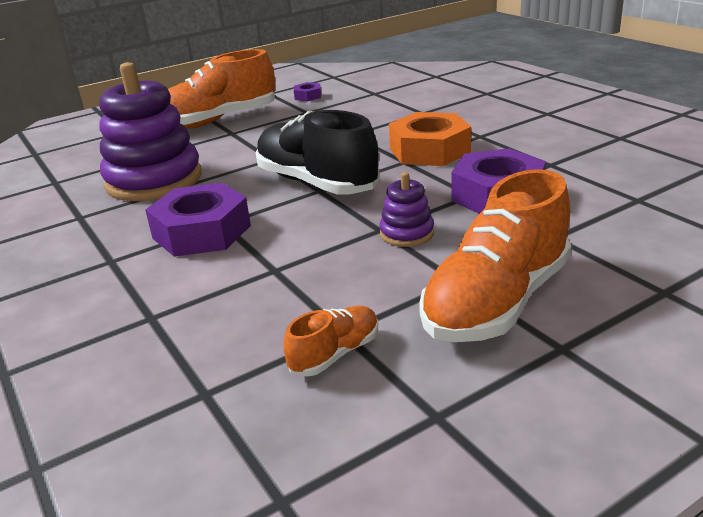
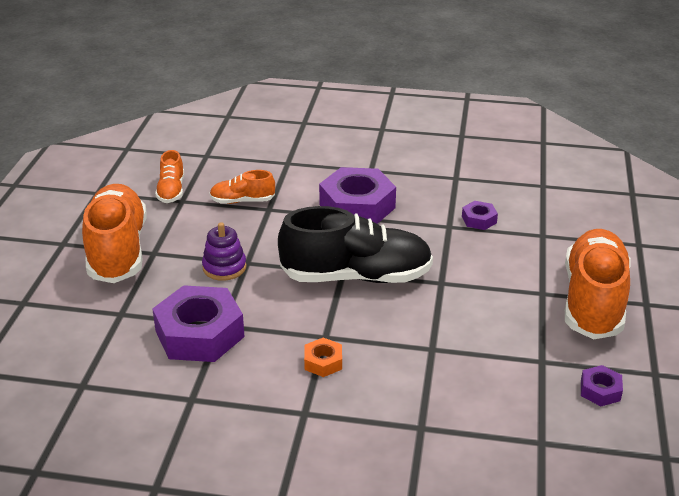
camera: 130 degrees right, 5 degrees up
purple stacking toy [99,62,202,201] -> purple nut [462,201,498,230]
orange nut [389,112,471,166] -> orange nut [304,338,342,377], size x0.46
none -> orange shoe [210,170,275,204]

